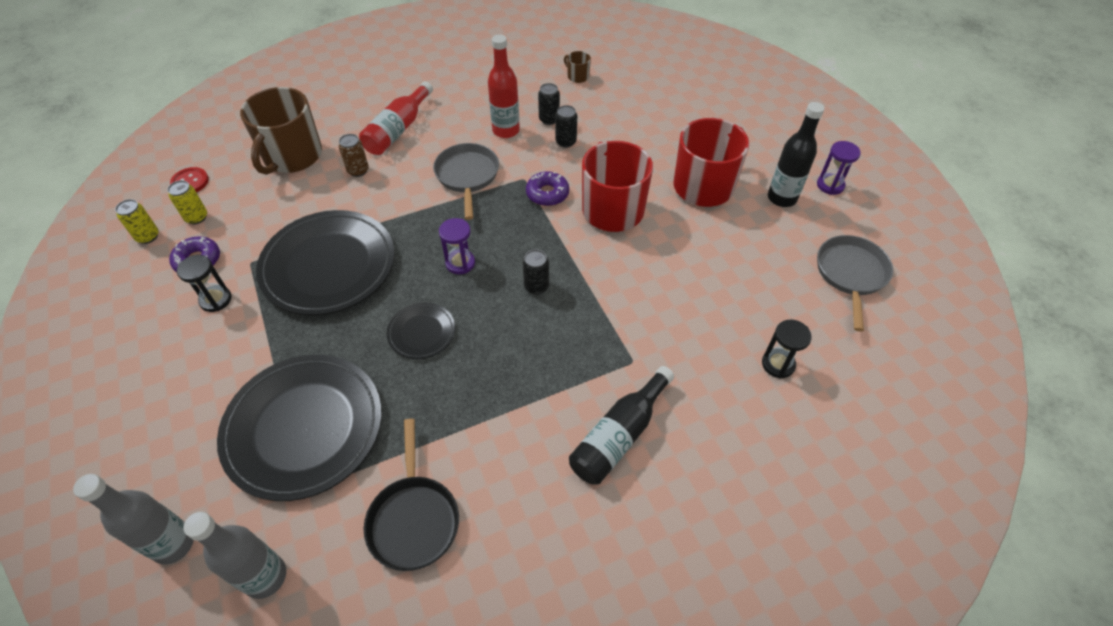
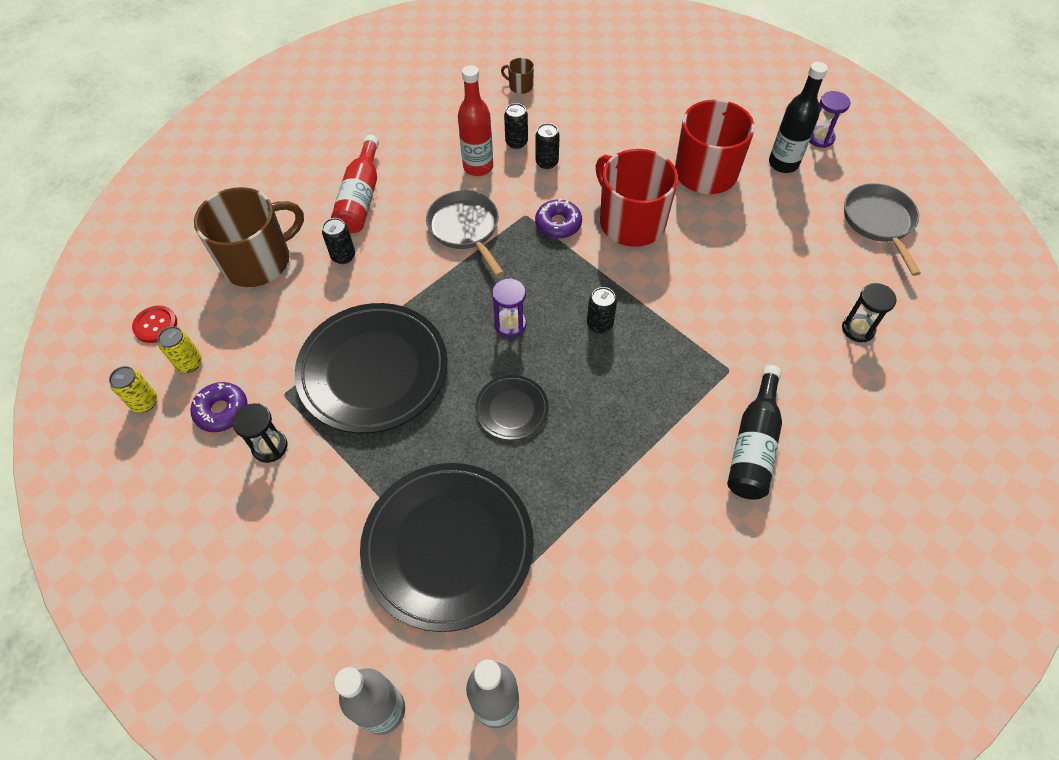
camera: 20 degrees left, 5 degrees up
brown mug [240,87,322,175] -> brown mug turned 120 degrees counterclockwise [194,187,304,287]
brown can [339,134,369,177] -> black can [322,218,355,264]
black pan [364,419,459,571] -> none

